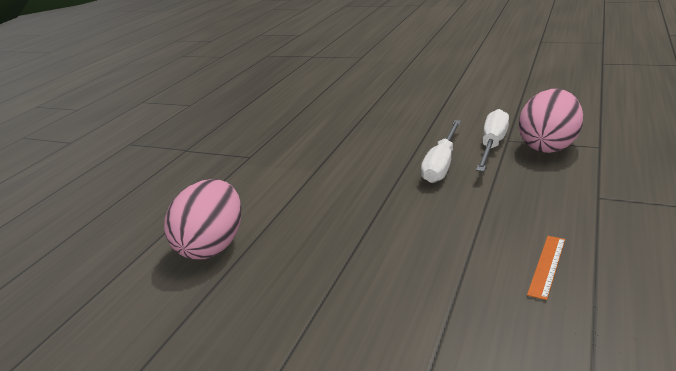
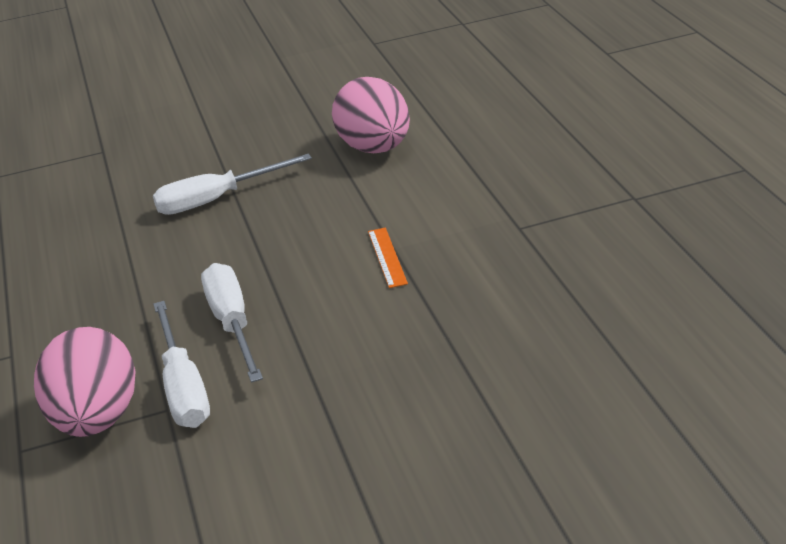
camera: 140 degrees right, 5 degrees up
orange ruler [527,236,565,300] -> orange ruler moved to [368,228,408,288]
none -> white screwdriver [153,154,312,215]

